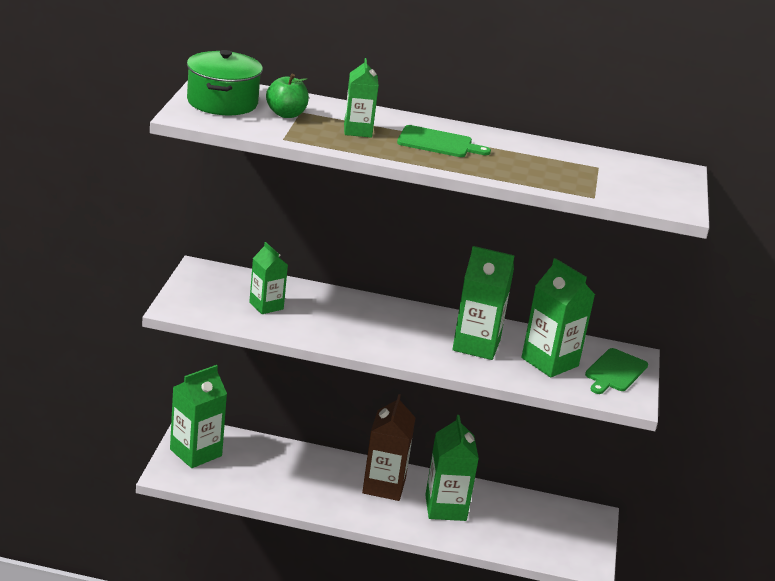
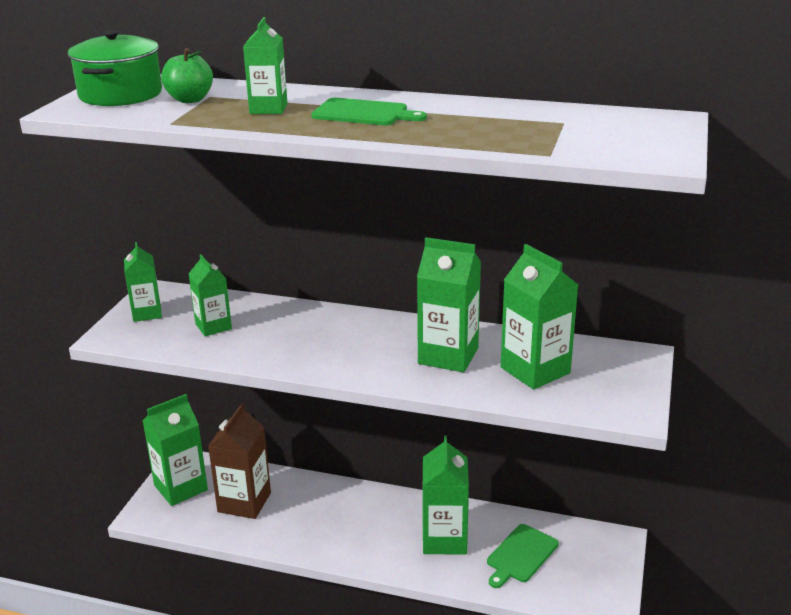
camera: 10 degrees right, 0 degrees up
brown carton [362,394,416,501] -> brown carton moved to [208,403,271,519]
green cutting board [585,348,648,394] -> green cutting board moved to [487,524,559,588]
none -> green carton [124,242,162,322]

